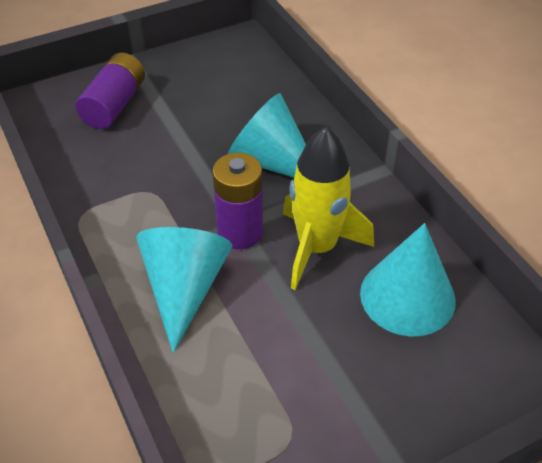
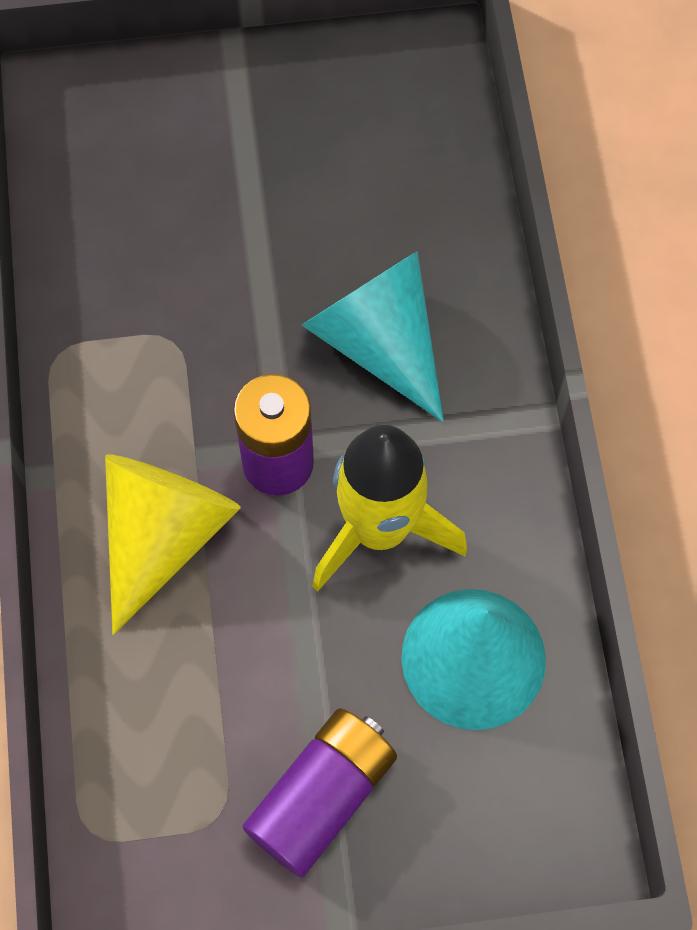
camera: 20 degrees right, 20 degrees up
purple battery [75,53,145,129] -> purple battery moved to [243,708,397,877]
turquoise cone [136,227,233,353] -> yellow cone [105,454,241,635]

